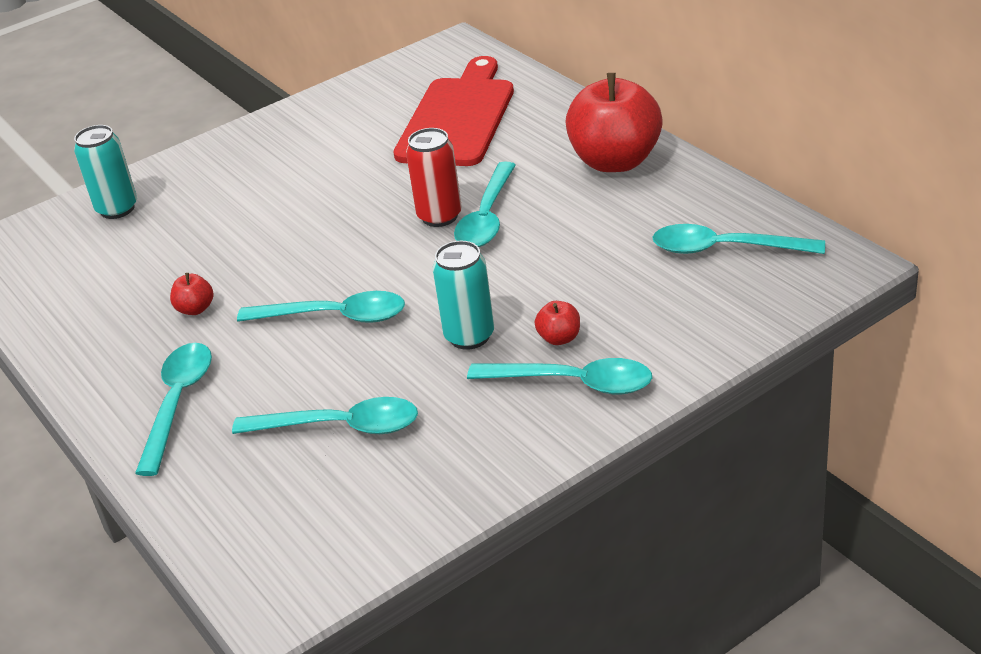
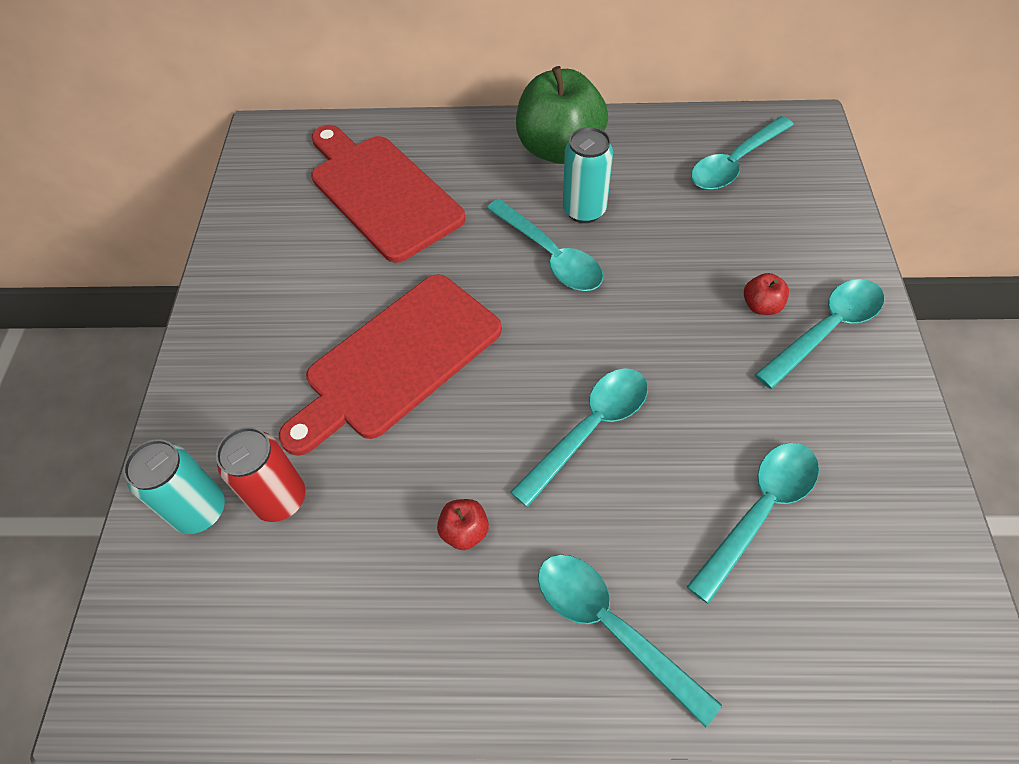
camera: 55 degrees left, 20 degrees up
red can [406,128,462,227] -> red can moved to [216,427,305,522]
turquoise can [433,241,494,350] -> turquoise can moved to [563,127,613,223]
red apple [565,73,663,172] -> green apple [516,66,608,164]
none -> red cutting board [279,274,502,456]

